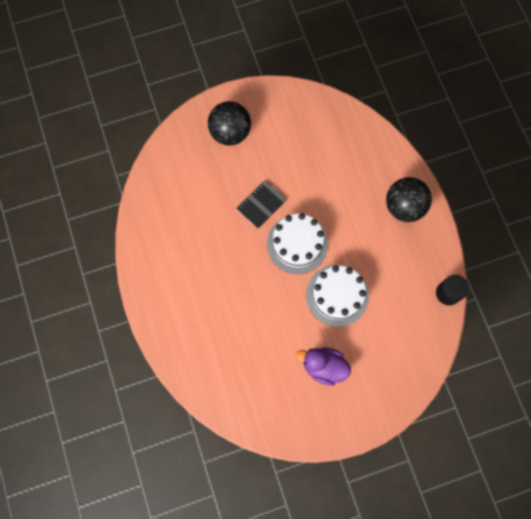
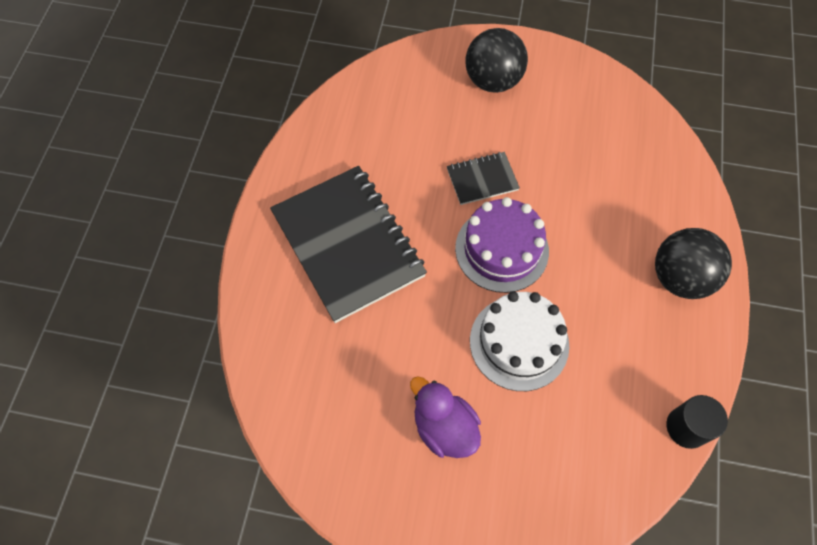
camera: 30 degrees right, 10 degrees down
white cake [267,213,328,274] -> purple cake [455,197,549,293]
none -> black notebook [270,166,427,323]

